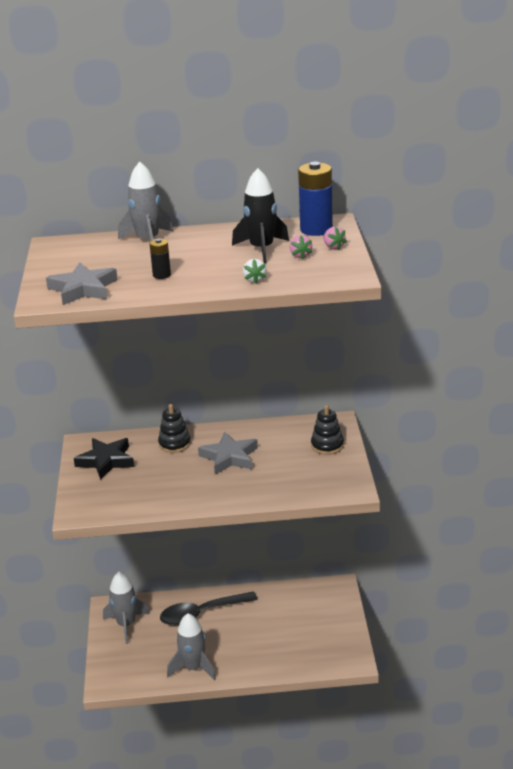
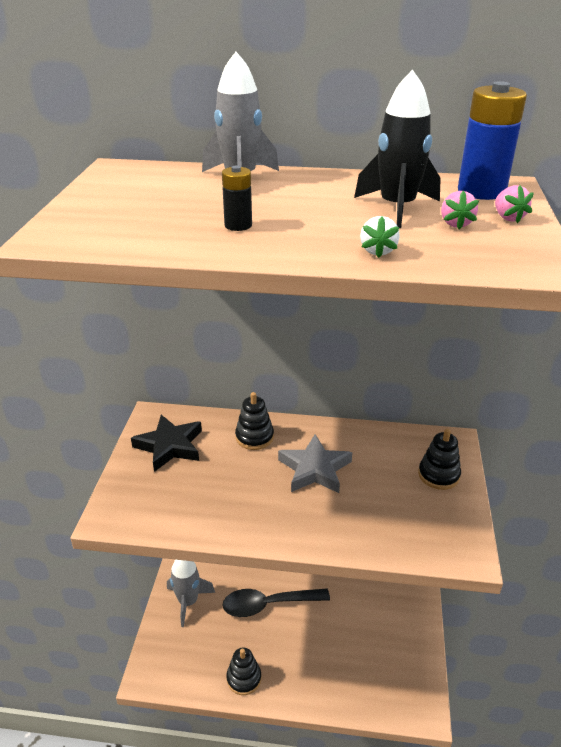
camera: 10 degrees right, 5 degrees up
grey star [46,262,118,305] -> none
grey rocket [167,613,216,681] -> black stacking toy [226,648,261,695]

